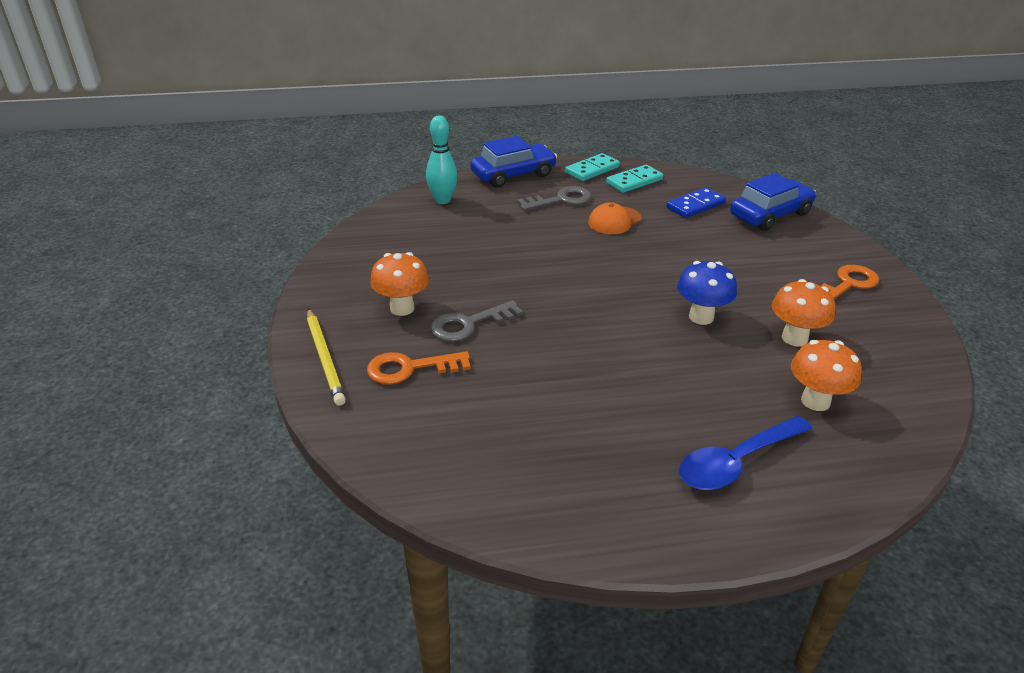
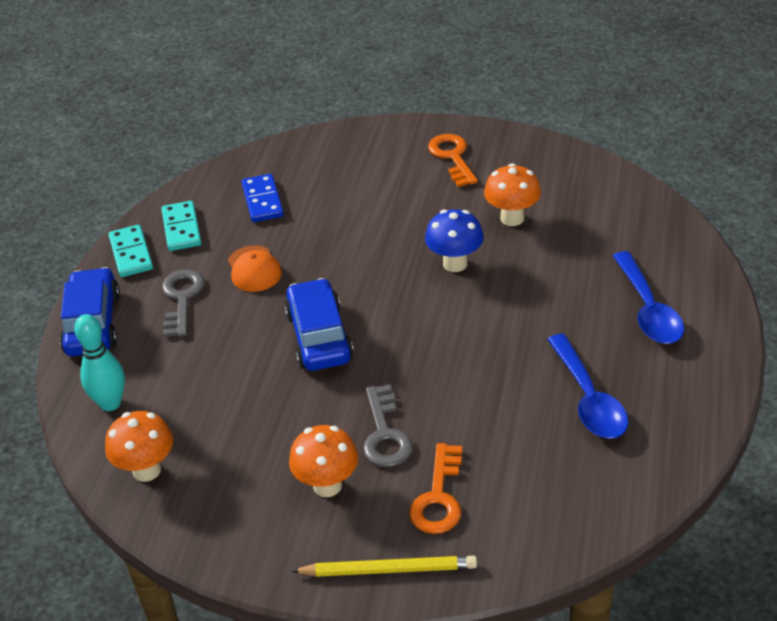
camera: 65 degrees left, 5 degrees up
blue car [730,173,816,231] -> blue car moved to [284,278,354,371]
orange mushroom [791,340,862,411] -> orange mushroom moved to [105,411,173,482]
none -> blue spoon [547,334,628,439]

